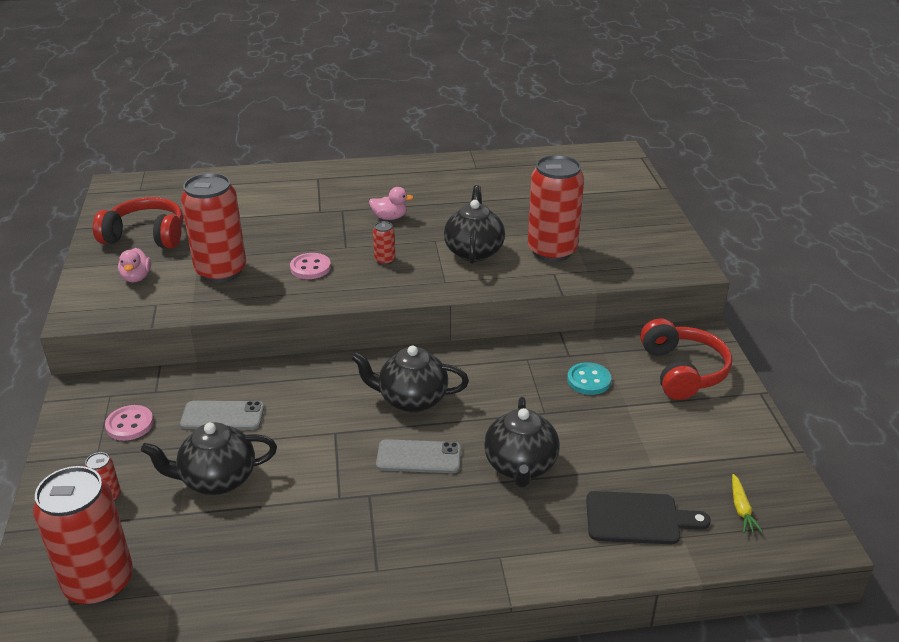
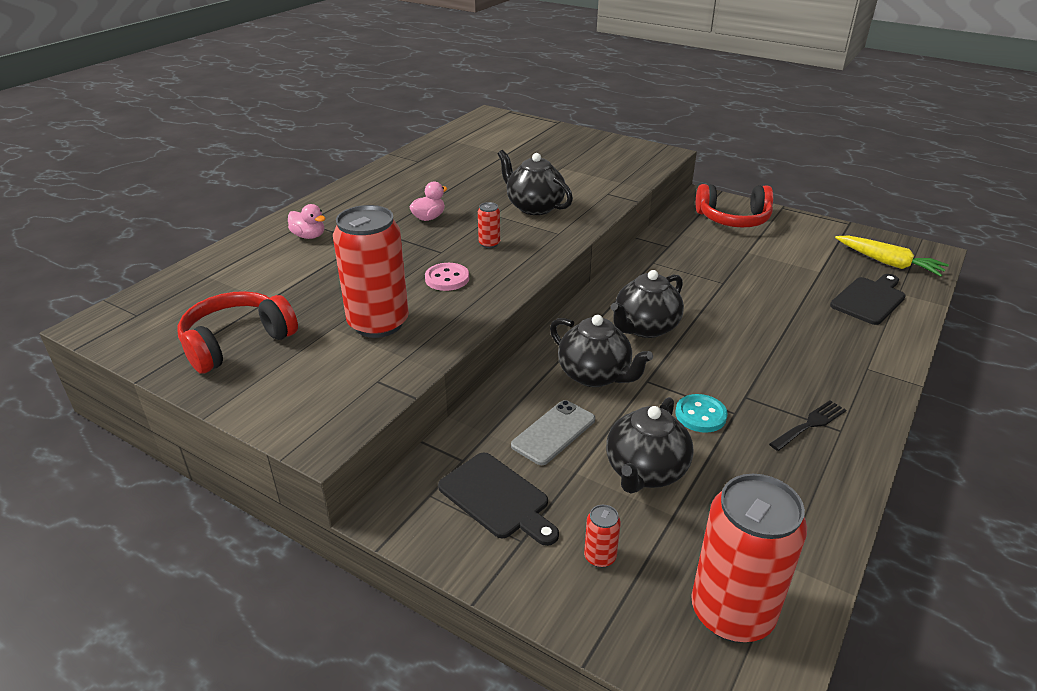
camera: 50 degrees left, 0 degrees up
pink button [105,405,154,441] -> black cutting board [438,452,559,546]
pink duck [118,248,151,282] -> pink duck moved to [288,204,326,239]
grey phone [376,439,461,473] -> none
black teapot [484,397,560,487] -> black teapot moved to [550,315,653,387]
red can [528,155,584,262] -> none
turquoise button [567,362,611,395] -> turquoise button moved to [675,394,728,433]
red headphones [640,318,732,400] -> red headphones turned 150 degrees clockwise [696,184,773,227]
yellow carrot [732,474,763,533] -> yellow carrot [835,236,949,277], size x1.82
none -> black fork [769,400,846,451]

